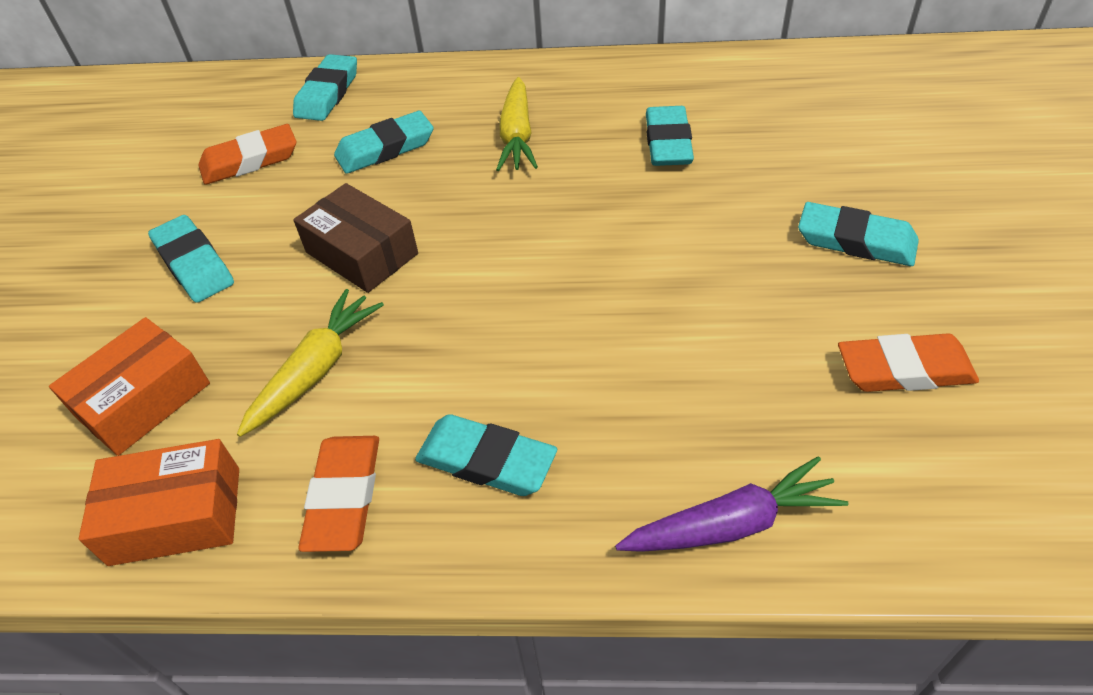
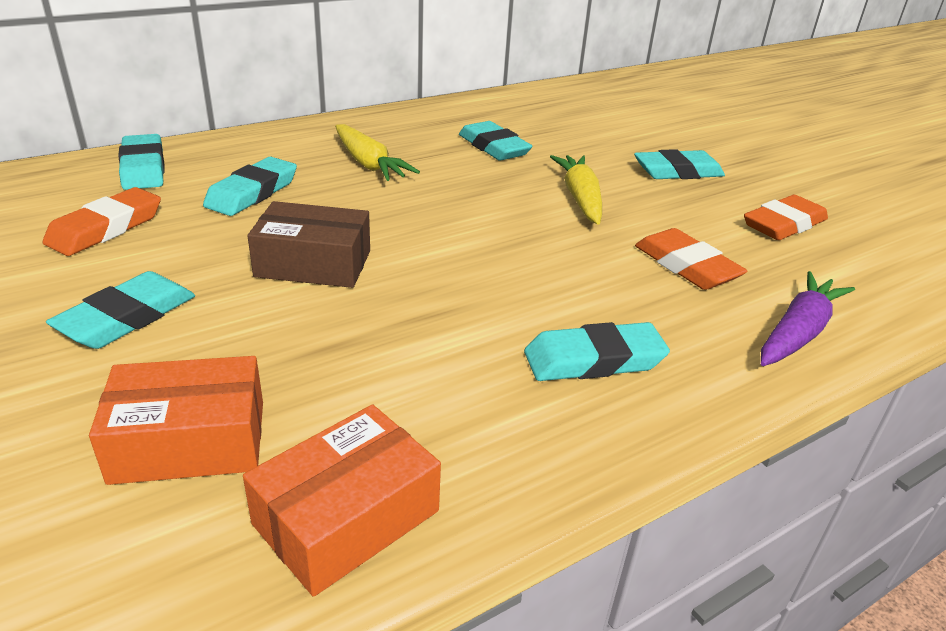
camera: 40 degrees left, 15 degrees down
orange box [49,317,210,456] -> orange box turned 75 degrees clockwise [89,356,263,485]
turquoise eraser [148,215,234,303] -> turquoise eraser turned 75 degrees counterclockwise [46,271,195,349]
yellow carrot [237,289,384,437] -> yellow carrot moved to [550,155,602,225]
orange eraser [298,436,379,552] -> orange eraser moved to [635,228,747,290]

